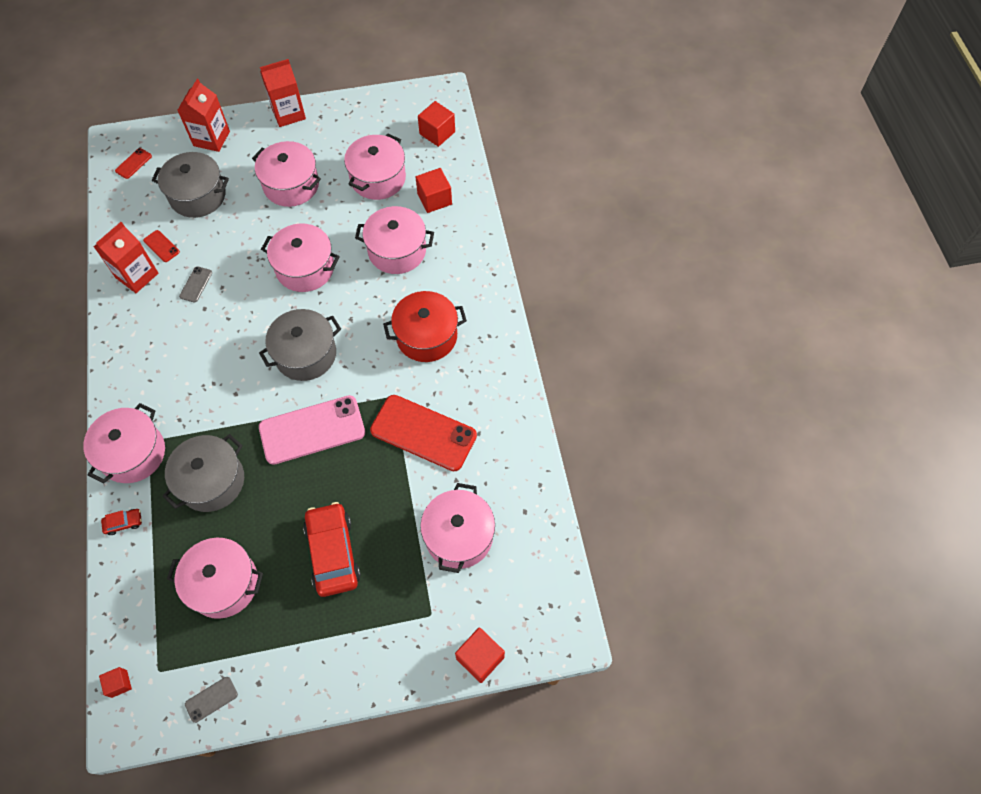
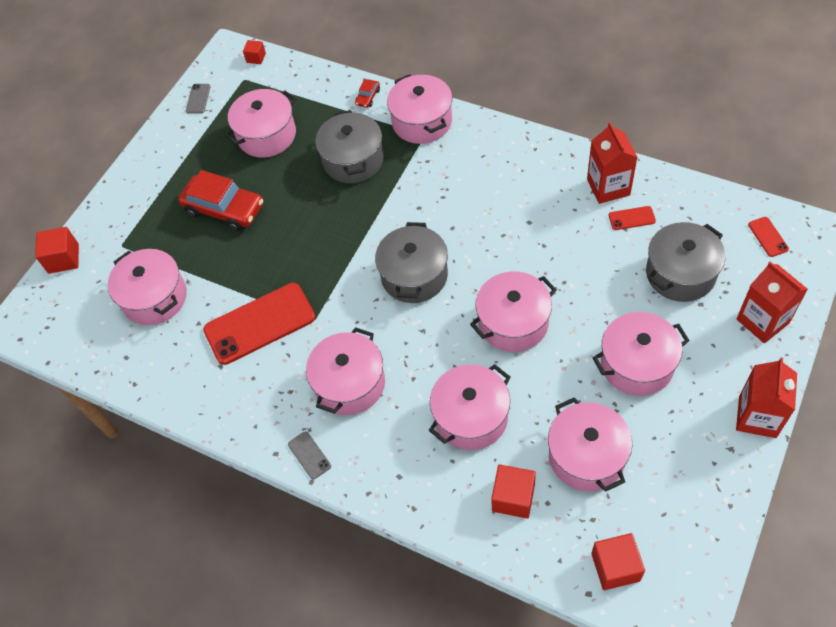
camera: 135 degrees right, 5 degrees down
grey phone [179,266,212,303] -> grey phone moved to [288,431,331,479]
pink phone [259,395,365,465] -> none
red pot [383,291,467,362] -> pink pot [306,327,385,415]

